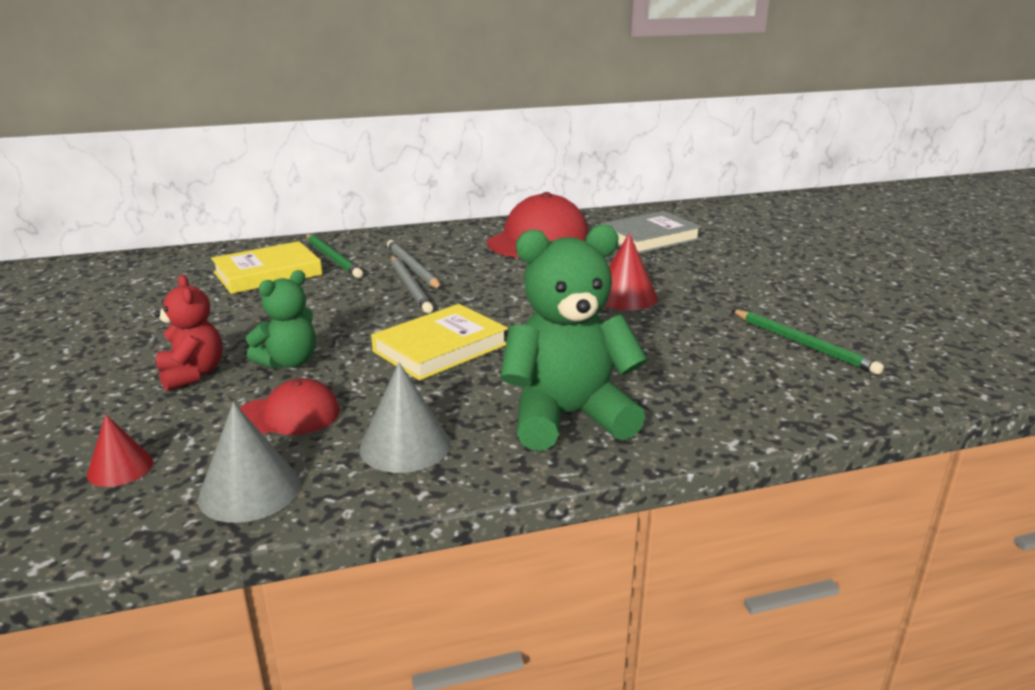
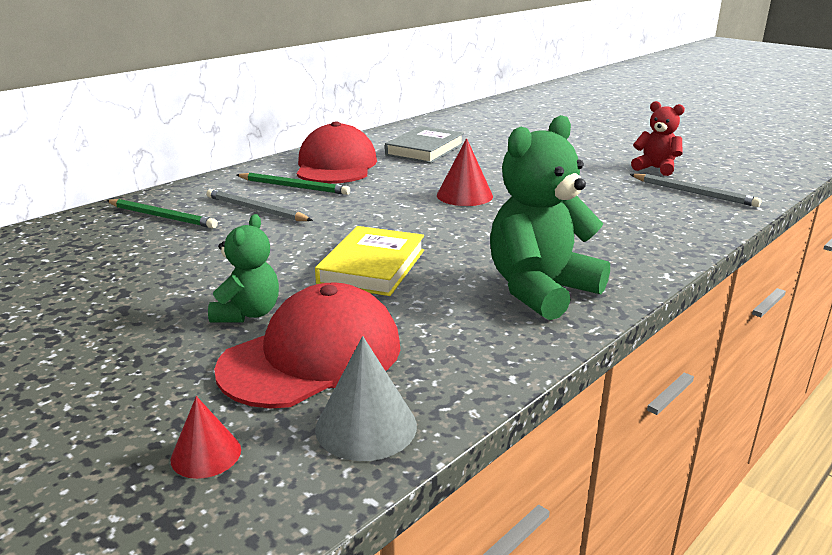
camera: 30 degrees left, 0 degrees up
red teddy bear [154,275,222,391] -> red teddy bear moved to [631,101,685,176]
yellow book [211,241,322,294] -> none
red cap [240,378,340,435] -> red cap [214,283,400,408], size x1.80
grey cone [359,362,451,473] -> none
grey pencil [391,256,433,313] -> grey pencil moved to [630,174,762,207]
green pencil [732,310,884,375] -> green pencil moved to [237,173,350,195]

